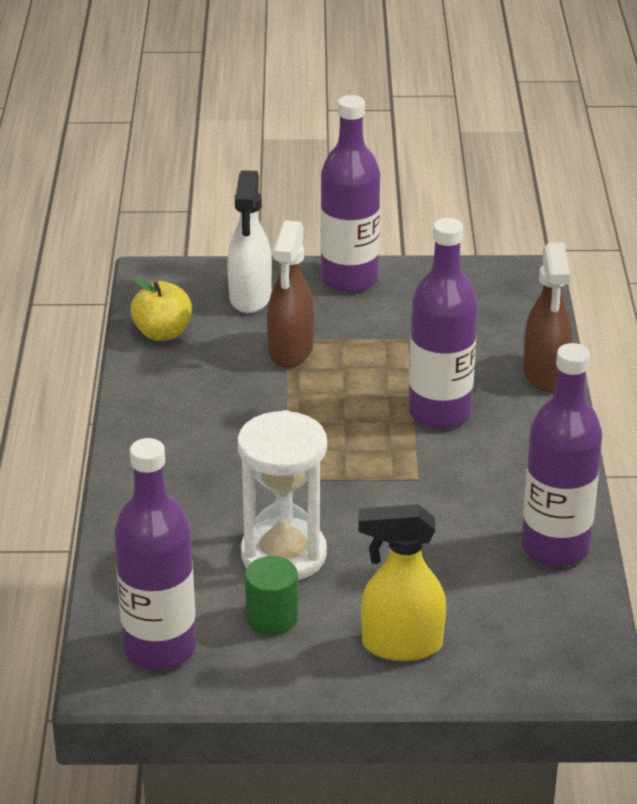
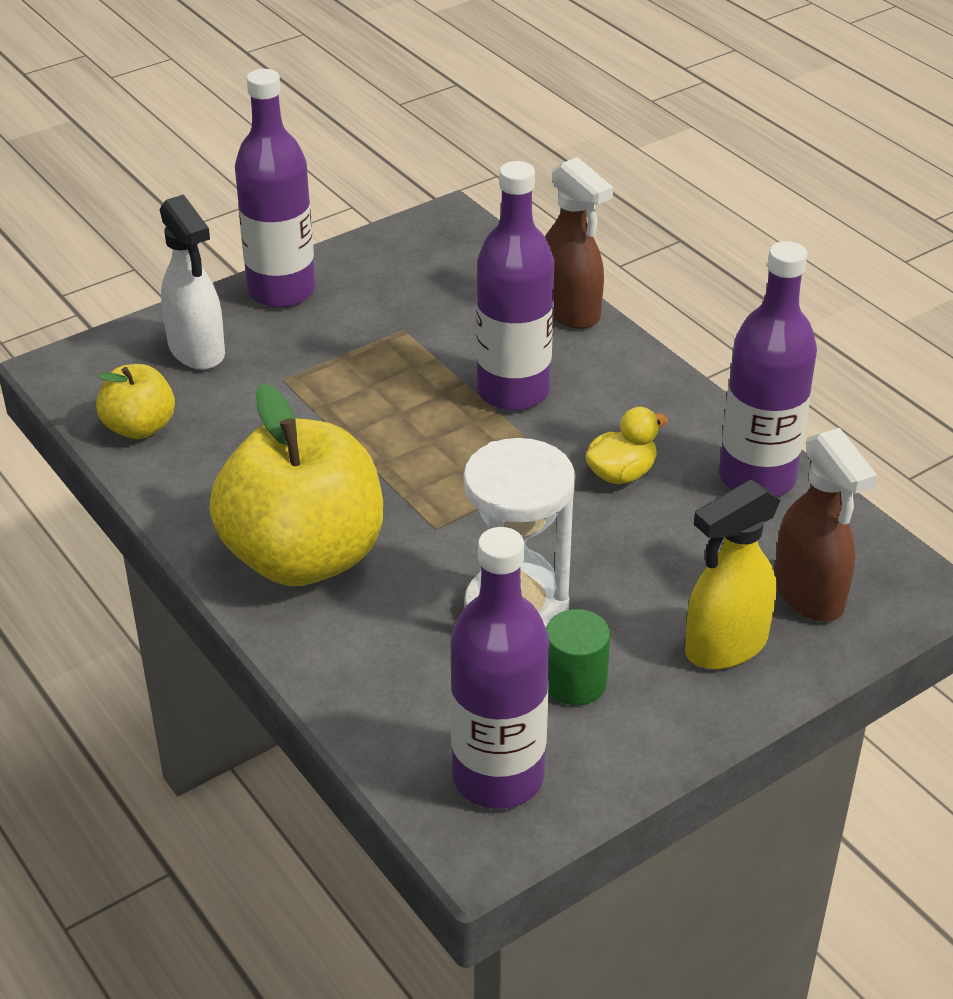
camera: 35 degrees left, 5 degrees up
brown spray bottle [267,220,314,368] -> brown spray bottle moved to [774,428,877,621]
none -> yellow apple [210,384,383,586]
none -> yellow duck [585,407,667,484]

